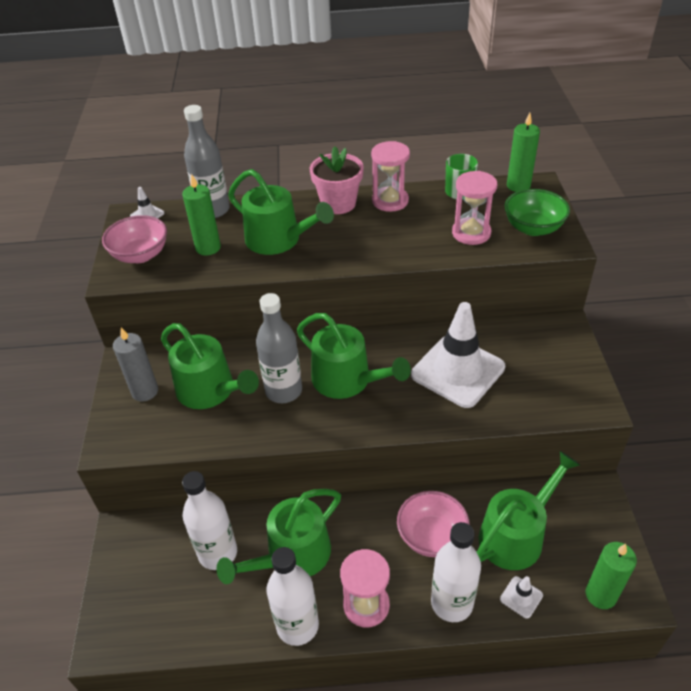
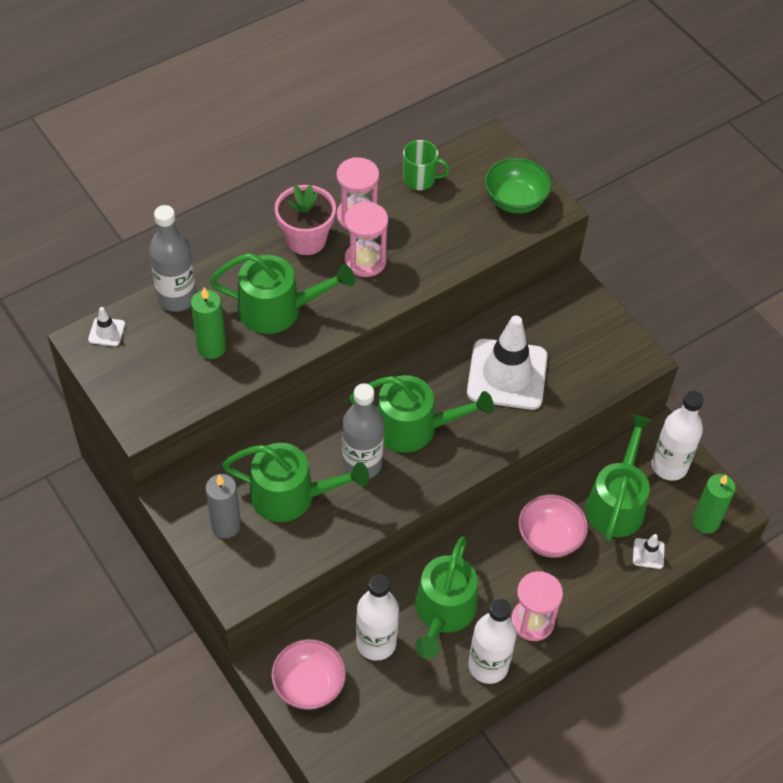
camera: 35 degrees left, 10 degrees up
pink bowl [102,215,167,263] -> pink bowl moved to [271,639,346,710]
white bottle [431,522,481,622] -> white bottle moved to [652,391,704,481]
pink hourglass [452,171,497,245] -> pink hourglass moved to [344,202,388,277]
green candle [507,113,540,192] -> none

